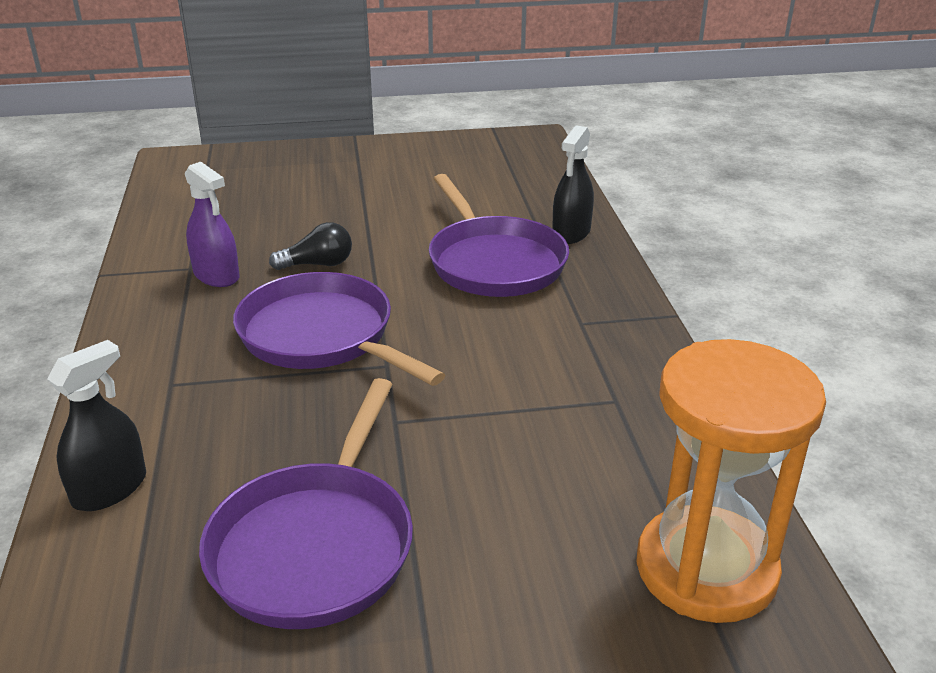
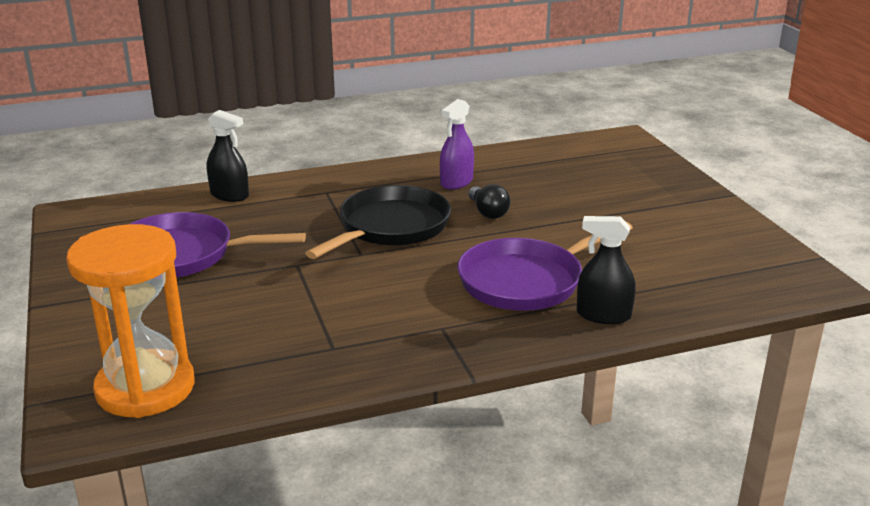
camera: 80 degrees right, 5 degrees down
purple pan [233,272,445,386] -> black pan [305,185,451,259]

